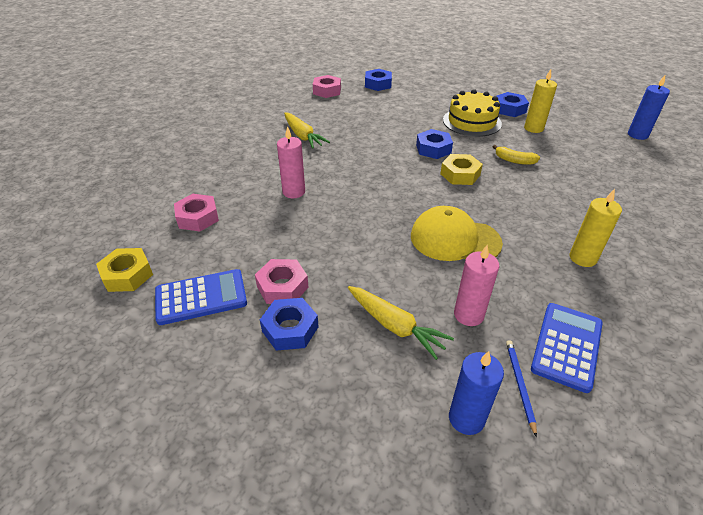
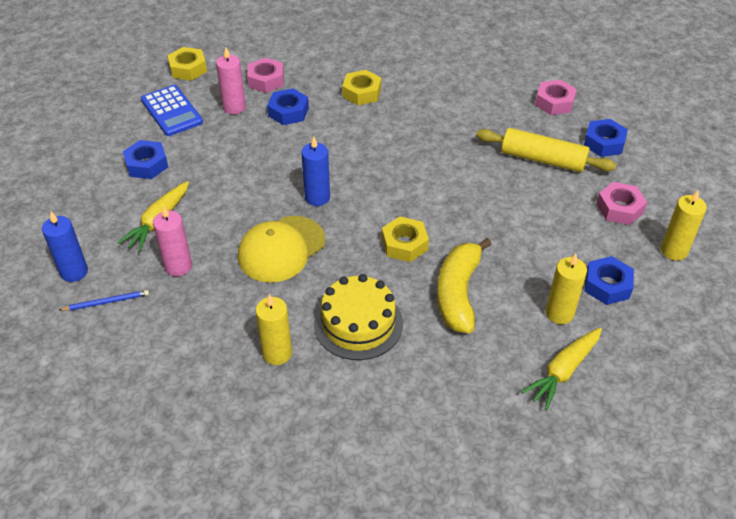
camera: 75 degrees right, 5 degrees up
pink nut [255,259,309,304] -> pink nut moved to [596,182,647,225]
pink candle [277,126,305,198] -> pink candle moved to [216,47,246,115]
yellow carrot [284,112,330,149] -> yellow carrot moved to [521,328,602,410]
yellow cap [411,206,503,261] -> yellow cap turned 135 degrees counterclockwise [238,216,325,283]
blue nut [416,129,453,159] -> blue nut moved to [267,88,309,125]
yellow cake [443,89,502,137] -> yellow cake moved to [314,274,403,360]
yellow banana [493,145,540,165] -> yellow banana [437,238,492,333], size x1.93
blue calculator [531,303,603,393] -> none
blue candle [628,75,670,140] -> blue candle moved to [301,137,330,206]
none -> yellow nut [342,70,381,105]
none -> yellow rolling pin [476,128,617,172]
none -> yellow candle [661,190,707,261]

